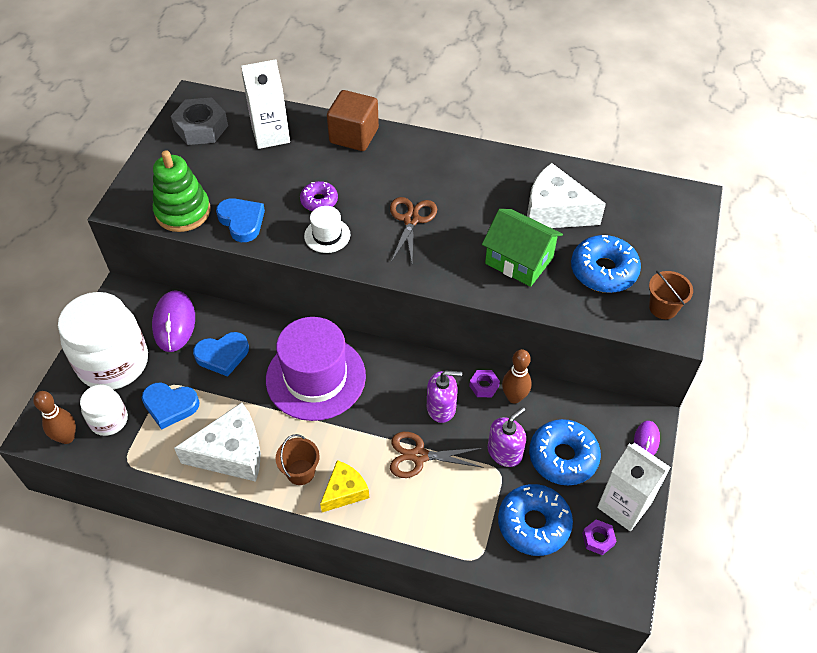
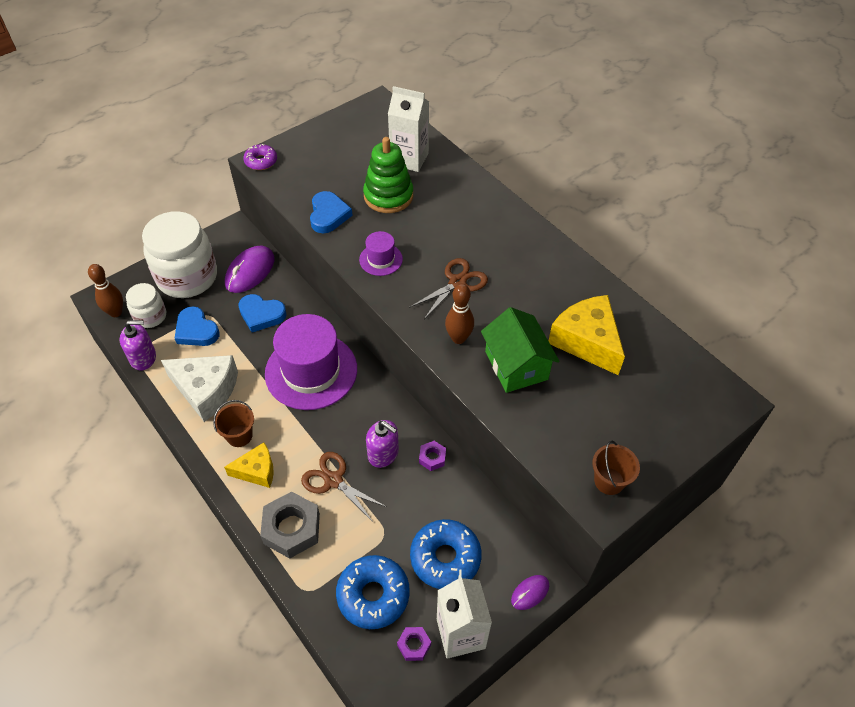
camera: 35 degrees right, 0 degrees up
green stacking toy [153,150,210,232] -> green stacking toy moved to [363,137,413,213]
grey nut [171,98,228,145] -> grey nut moved to [260,492,320,559]
purple donut [300,181,338,211] -> purple donut moved to [243,144,277,170]
white hat [304,206,350,253] -> purple hat [359,231,403,276]
brown cube [327,90,379,151] -> none
purple soap dispenser [488,407,526,467] -> purple soap dispenser moved to [120,320,156,371]
brown bowling pin [502,349,532,404] -> brown bowling pin moved to [445,284,474,344]
white cheese [527,163,606,228] -> yellow cheese [549,295,625,375]
blue donut [571,235,641,293] -> none

